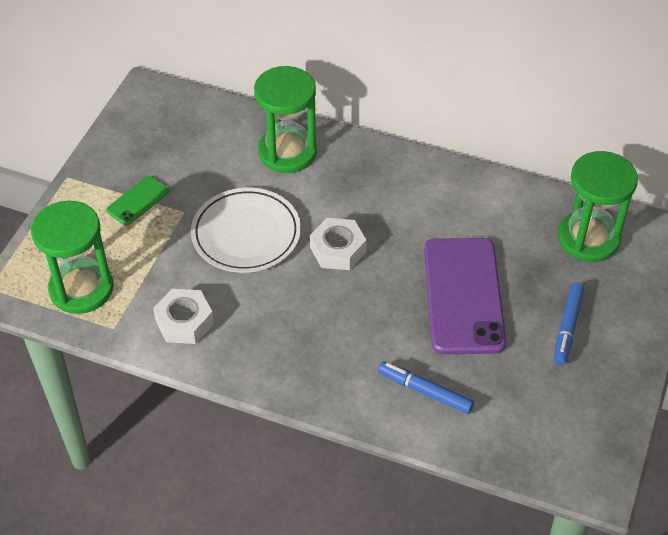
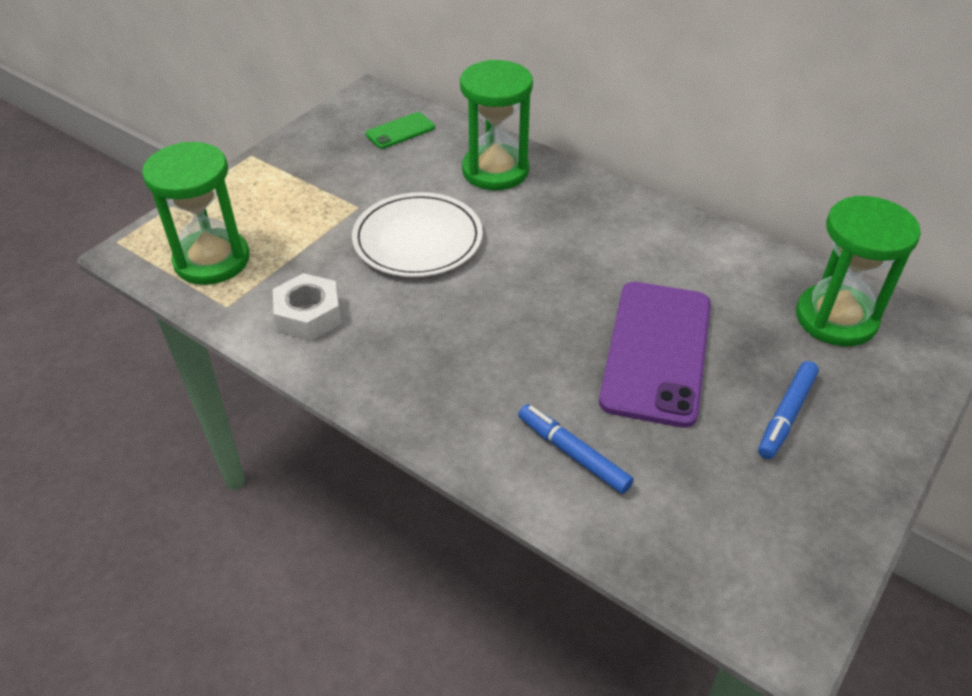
camera: 15 degrees right, 5 degrees down
green phone [106,176,169,225] -> green phone moved to [365,112,435,149]
white nut [310,218,366,270] -> none

